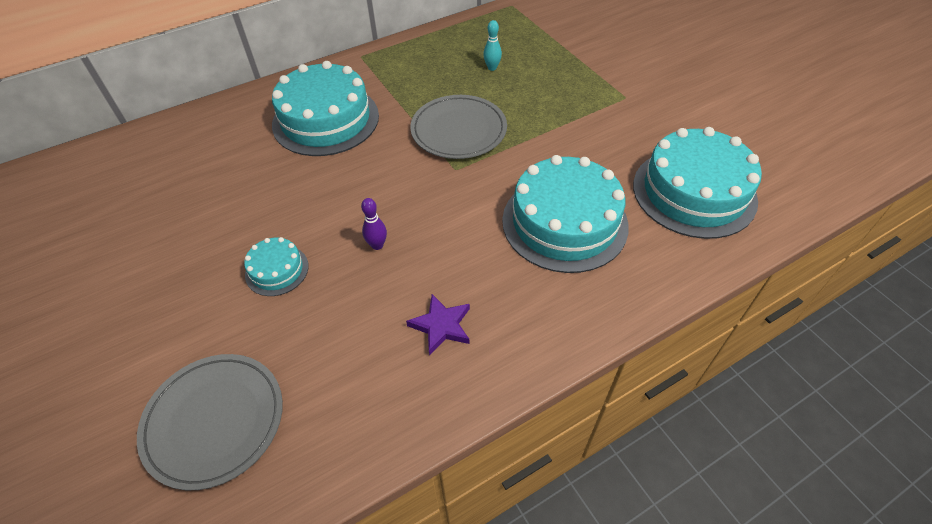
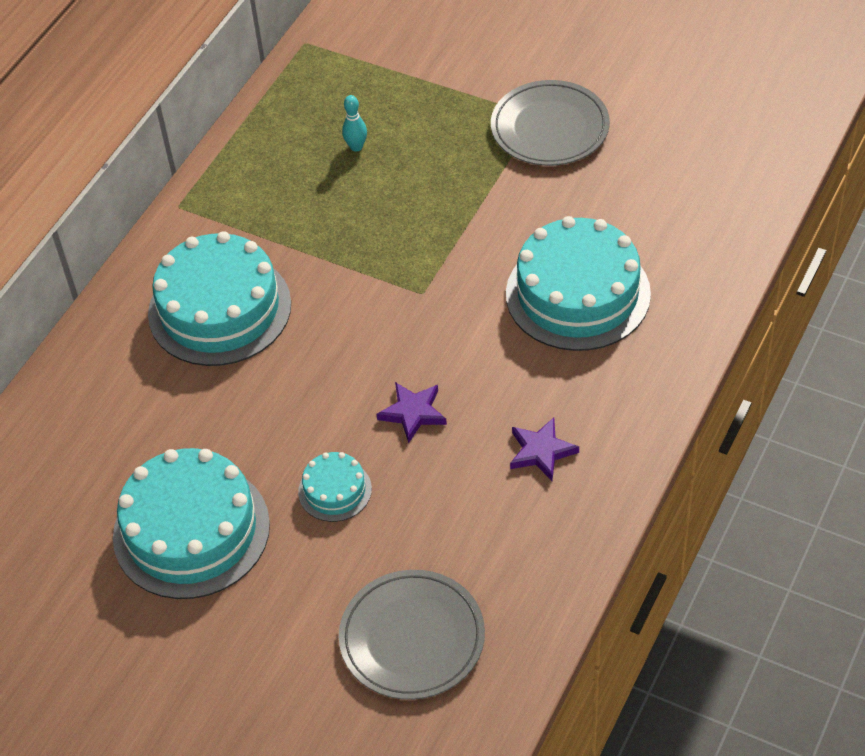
camera: 30 degrees left, 0 degrees up
purple bowling pin [361,198,387,250] -> purple star [377,382,447,443]
grey plate [410,95,507,159] -> grey plate moved to [491,80,610,166]
turquoise cake [633,127,762,239] -> turquoise cake moved to [113,448,270,599]

